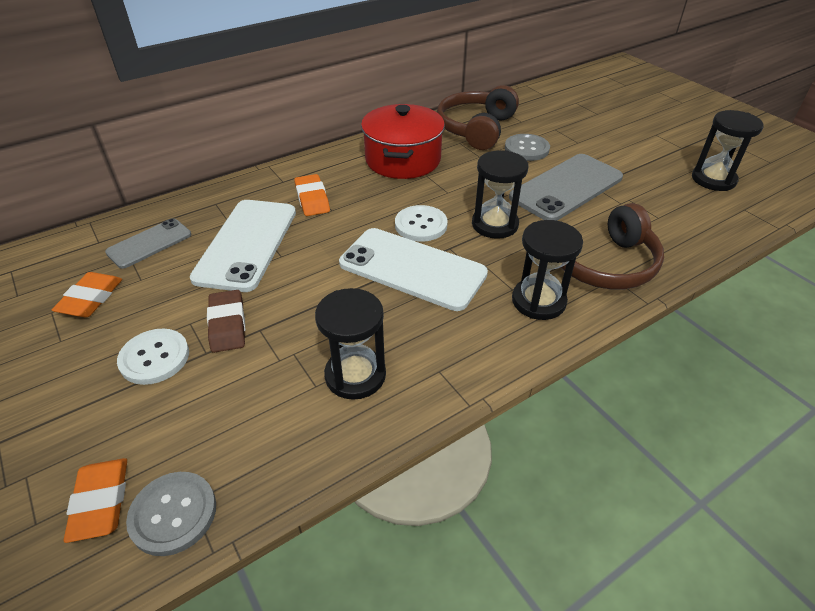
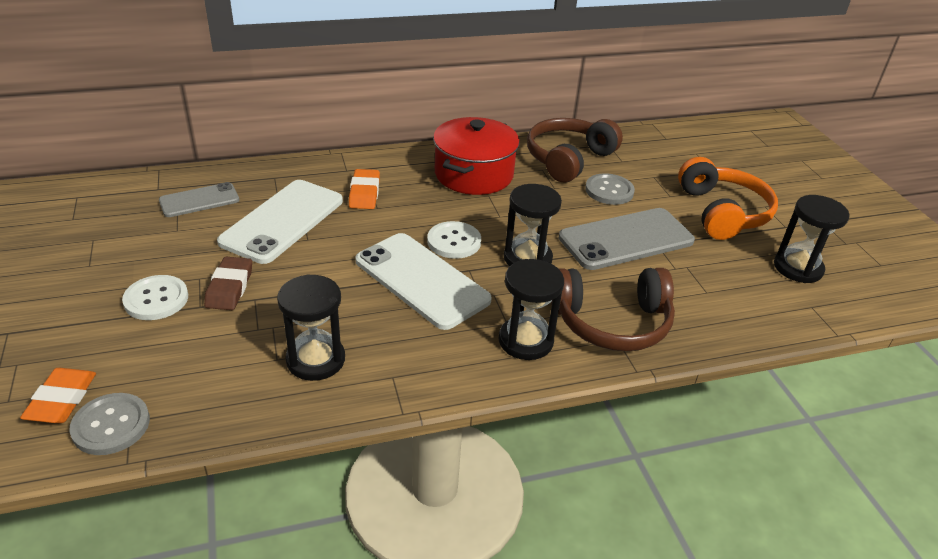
camera: 15 degrees right, 5 degrees down
orange eraser [52,272,122,317] -> none
none -> orange headphones [678,157,778,240]

